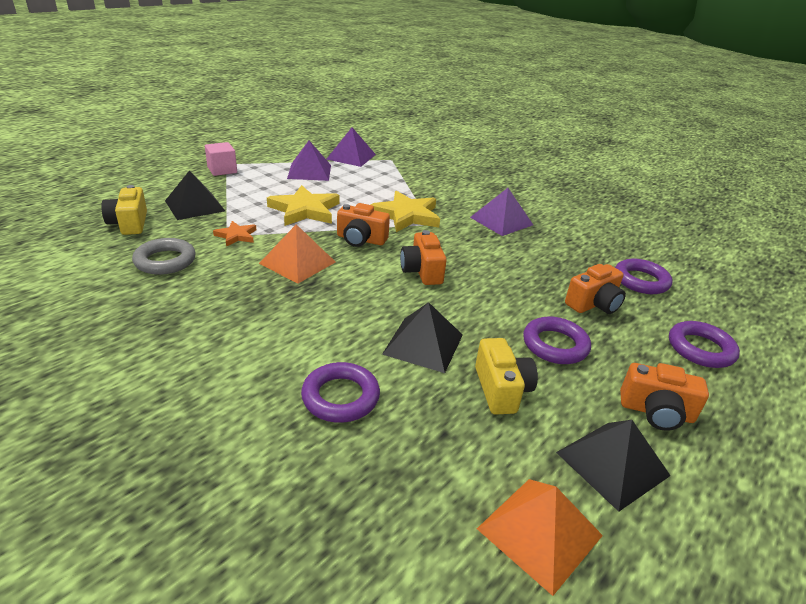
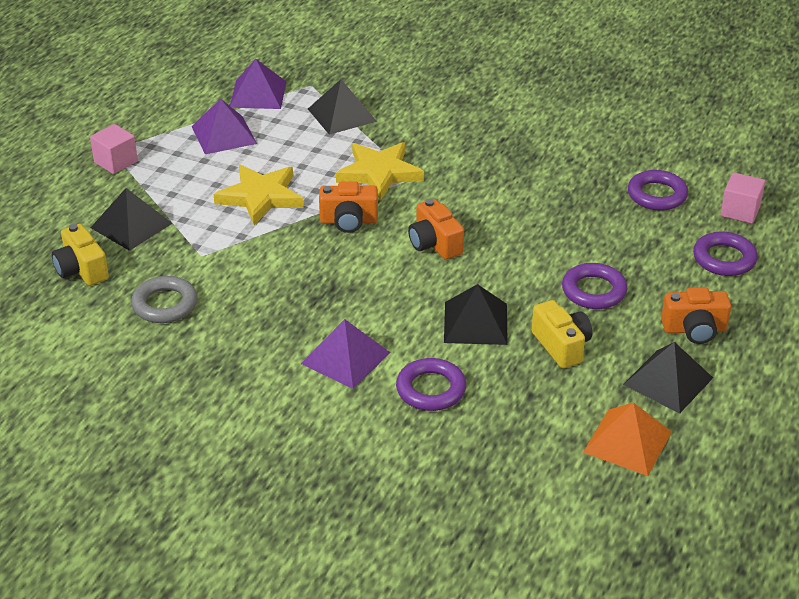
camera: 15 degrees left, 5 degrees up
orange star [213,221,256,247] -> none
orange pyramid [259,224,335,284] -> none
purple pyramid [470,188,533,236] -> purple pyramid moved to [301,319,391,389]
orange camera [565,264,626,314] -> none
none -> black pyramid [308,79,377,135]
none -> pink cube [721,173,765,224]

